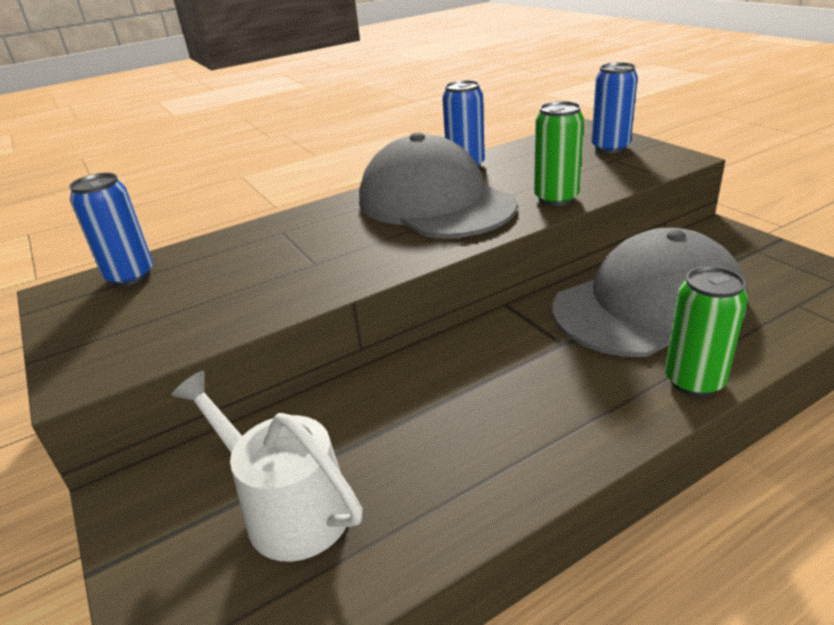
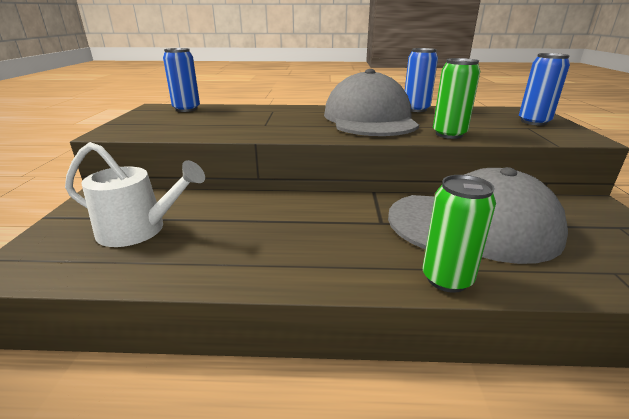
camera: 30 degrees right, 5 degrees down
white watering can [172,371,363,562] -> white watering can turned 120 degrees clockwise [65,142,205,247]

